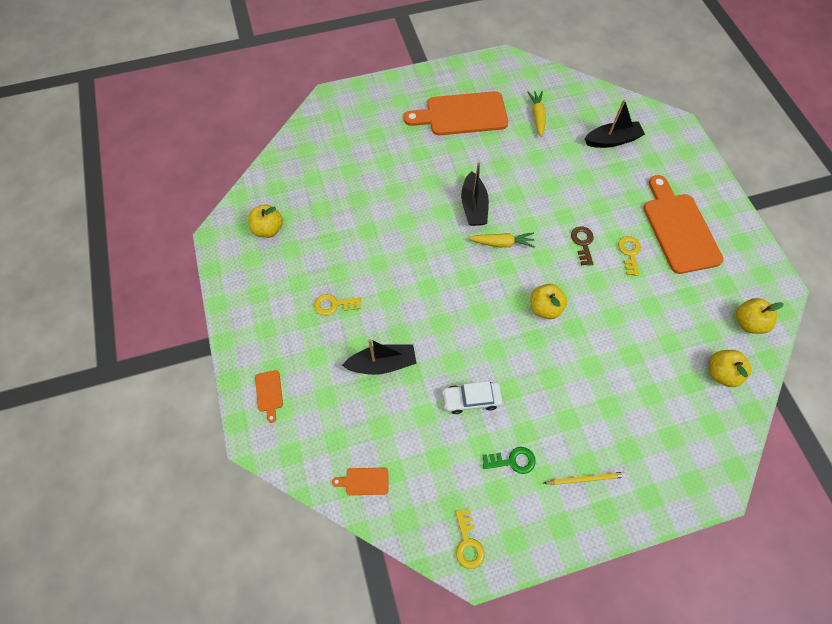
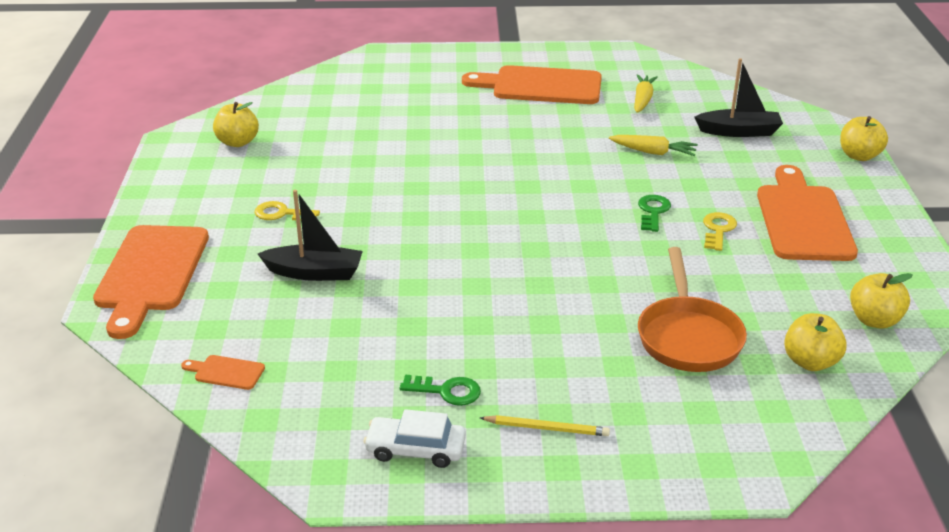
camera: 15 degrees right, 30 degrees down
orange cutting board [255,370,283,423] -> orange cutting board [93,225,209,339], size x2.45
white car [442,381,503,414] -> white car moved to [363,409,466,468]
yellow key [455,509,485,569] -> none
black boat [461,162,489,226] -> none
yellow carrot [468,232,535,248] -> yellow carrot moved to [609,135,698,156]
yellow apple [530,284,567,319] -> yellow apple moved to [840,116,888,161]
brown key [571,227,594,266] -> green key [638,195,671,232]
none -> orange pan [638,247,747,372]

